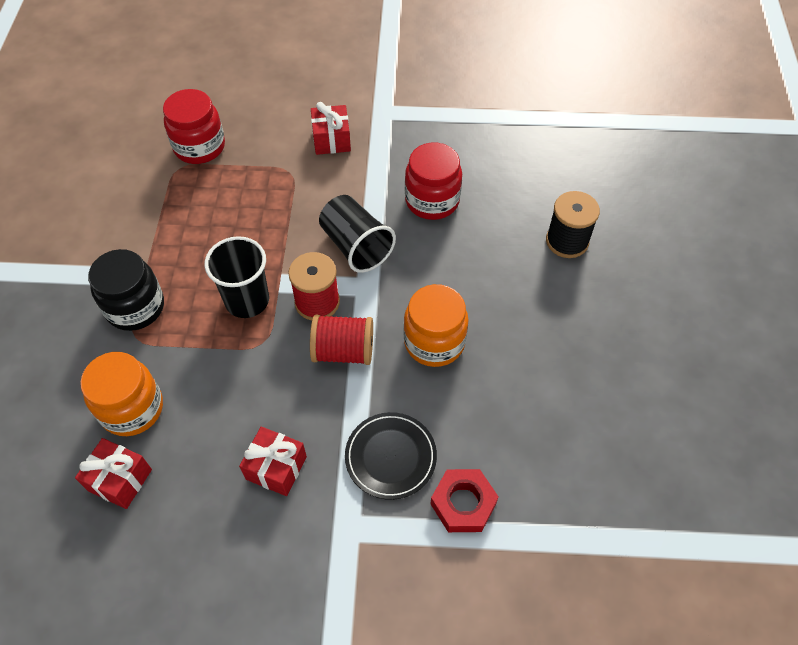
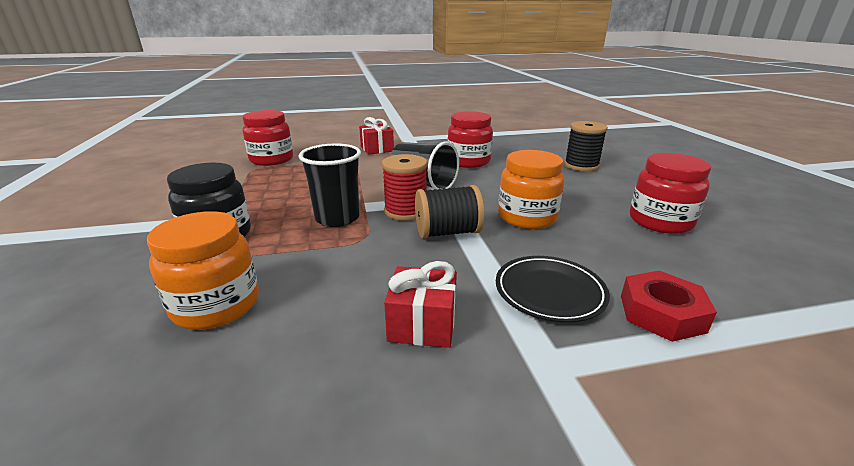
camera: 15 degrees left, 30 degrees down
red gift [75,438,152,509] -> none
red spool [310,315,373,365] -> black spool [415,185,484,239]
none -> red jar [630,153,711,234]

